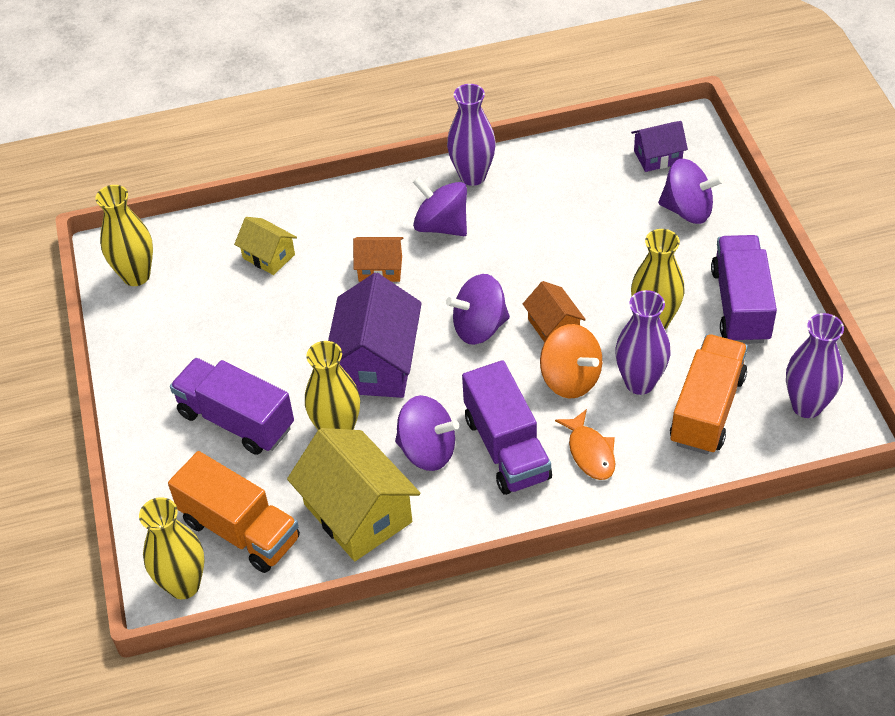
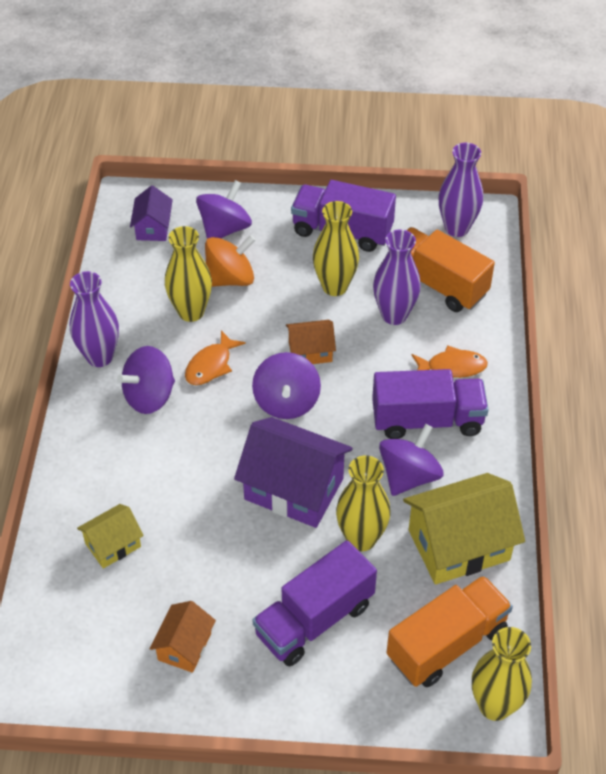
camera: 75 degrees left, 0 degrees up
yellow vase [96,185,153,286] -> yellow vase moved to [165,226,212,322]
orange house [353,237,404,282] -> orange house moved to [150,601,216,673]
orange spinning top [540,324,602,399] -> orange spinning top moved to [205,235,256,287]
none -> orange fish [185,330,246,385]

